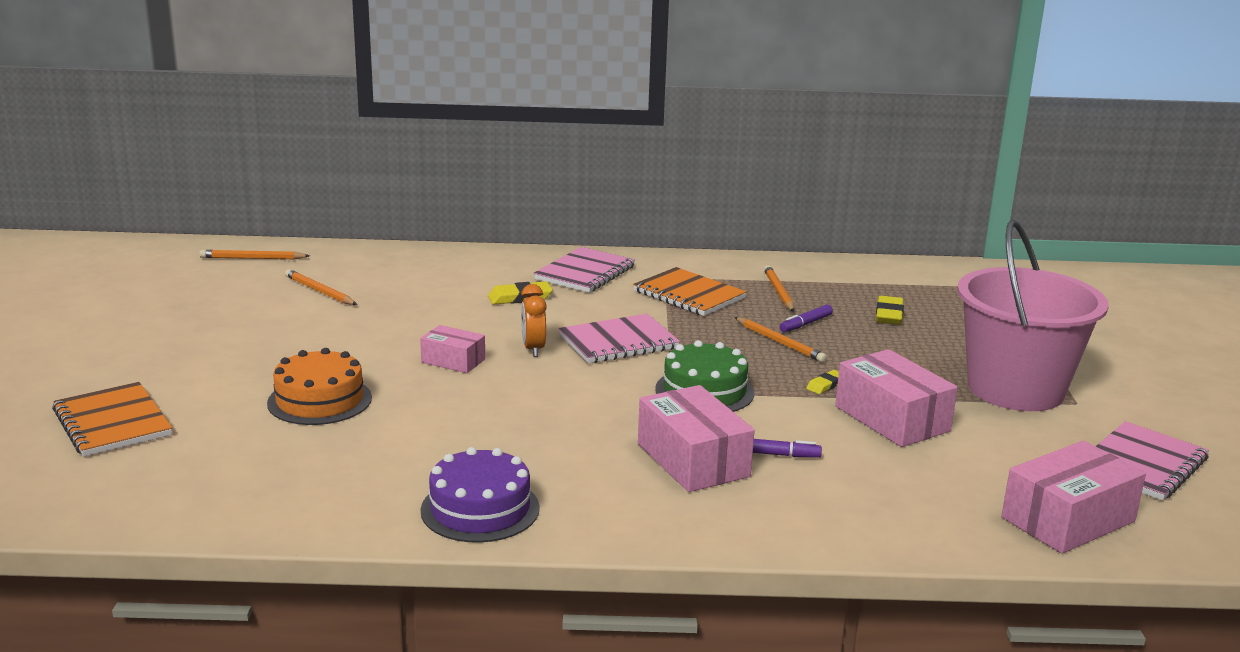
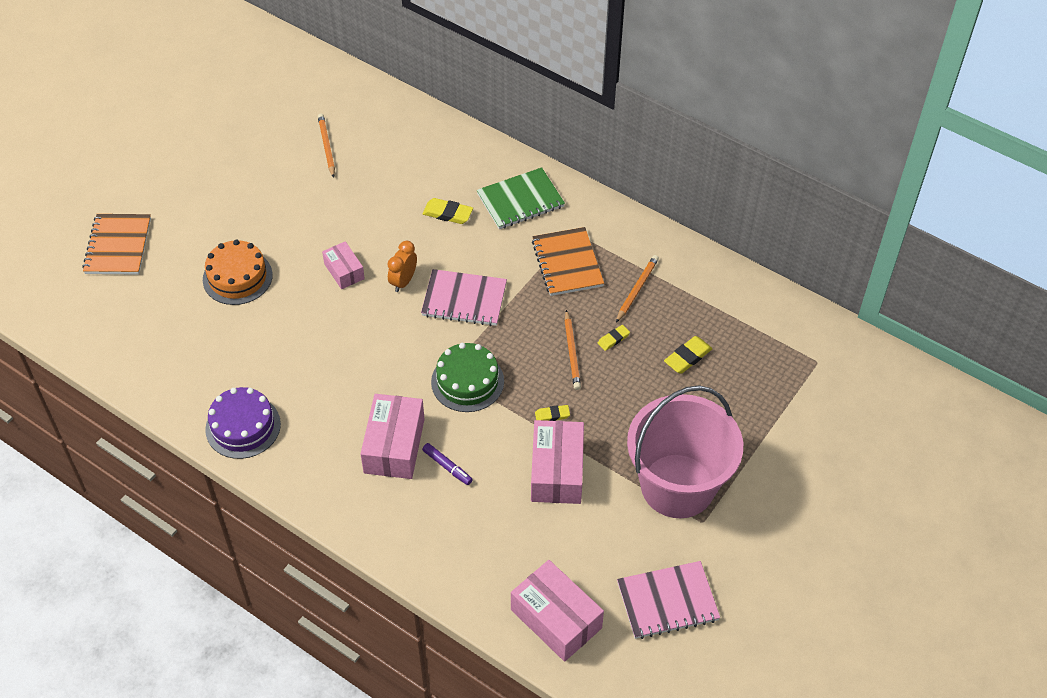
camera: 35 degrees right, 30 degrees up
orange pencil [199,250,310,259] -> none
pink notebook [534,247,635,293] -> green notebook [477,167,565,229]
purple marker [780,304,833,332] -> yellow eraser [598,325,630,351]
pink box [1001,441,1146,554] -> pink box turned 45 degrees clockwise [511,560,604,662]

